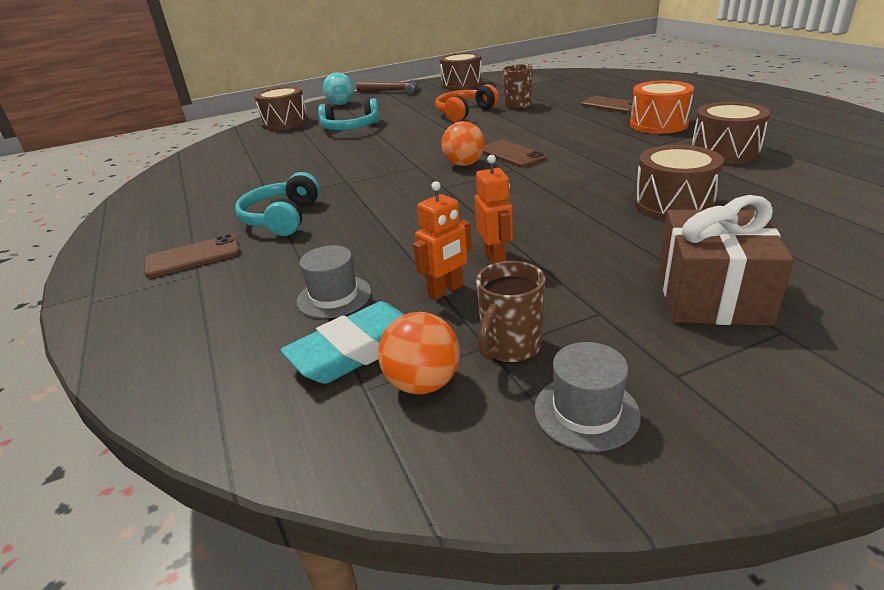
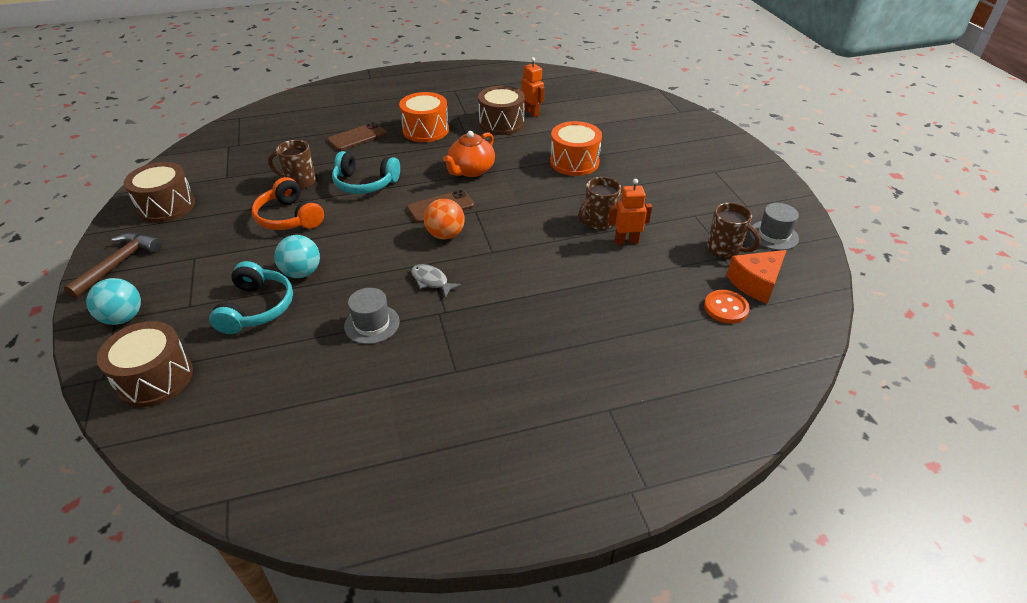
camera: 85 degrees left, 10 degrees up
brown phone [144,234,241,278] -> none
turquoise headphones [235,172,320,236] -> turquoise headphones moved to [332,151,400,194]
turquoise eraser [281,301,405,384] -> orange button [704,290,750,324]
grey hat [297,245,371,319] -> grey hat moved to [344,288,400,344]
orange ball [378,312,460,394] -> orange cheese [726,250,787,304]
orange robot [413,181,472,300] -> orange robot moved to [521,57,545,117]
brown drum [634,145,724,220] -> orange drum [550,121,602,176]
brown gift [659,195,794,326] -> none
none -> turquoise ball [274,235,320,278]
none -> grey fish [411,264,462,298]
none -> orange teapot [443,131,495,177]
none -> brown mug [578,177,621,230]

